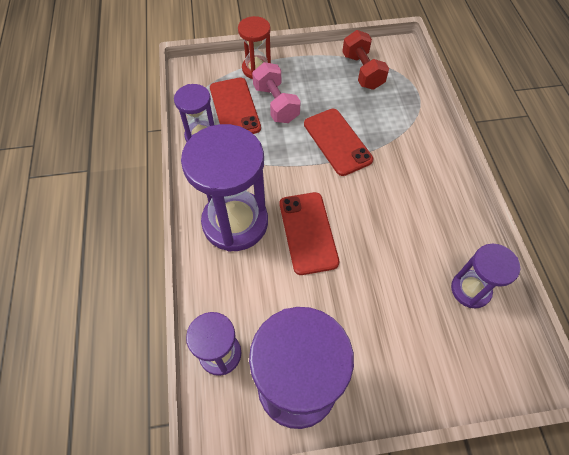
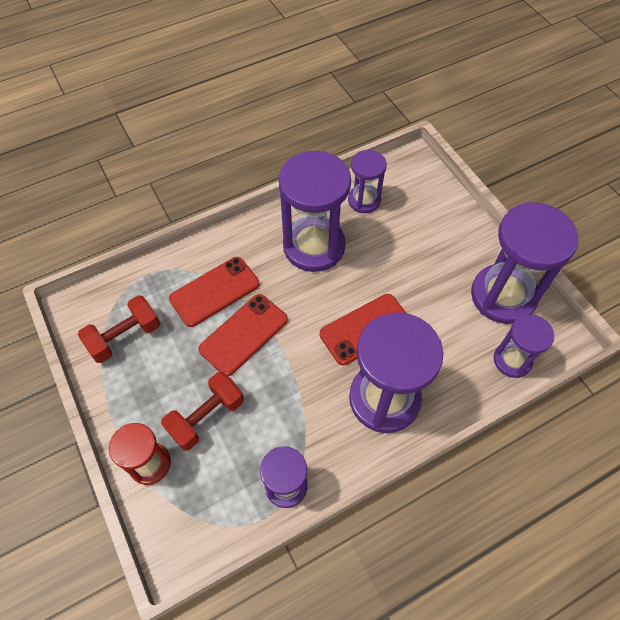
camera: 110 degrees left, 0 degrees up
red phone [210,78,261,134] -> red phone moved to [169,257,259,327]
pink dumbbell [252,62,301,123] -> red dumbbell [161,372,244,451]
none -> purple hourglass [278,151,351,272]

